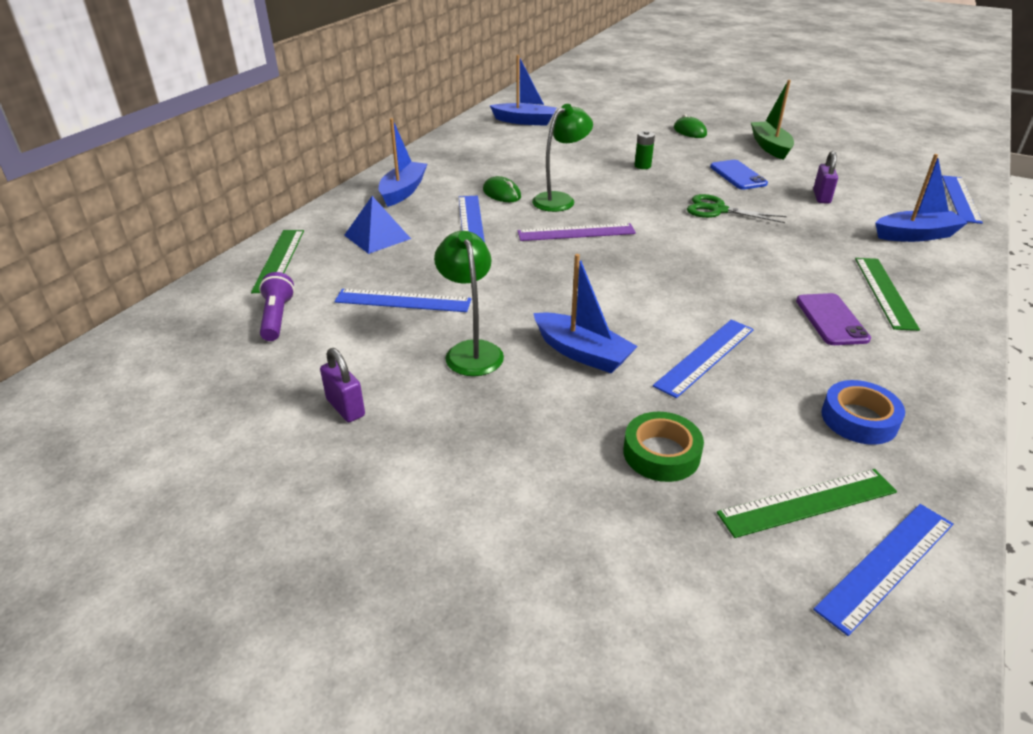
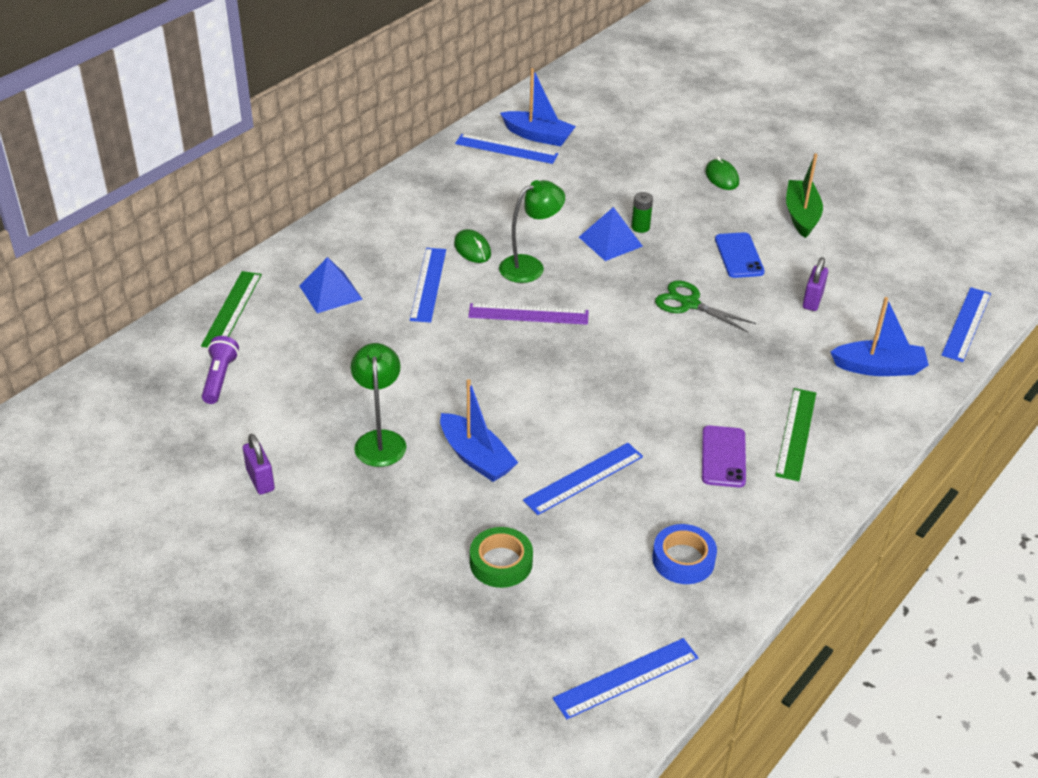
camera: 10 degrees right, 5 degrees up
blue ruler [335,289,471,312] -> blue ruler moved to [455,134,558,164]
blue boat [378,118,427,207] -> none
green ruler [717,469,897,538] -> none
none -> blue pyramid [579,207,643,261]

